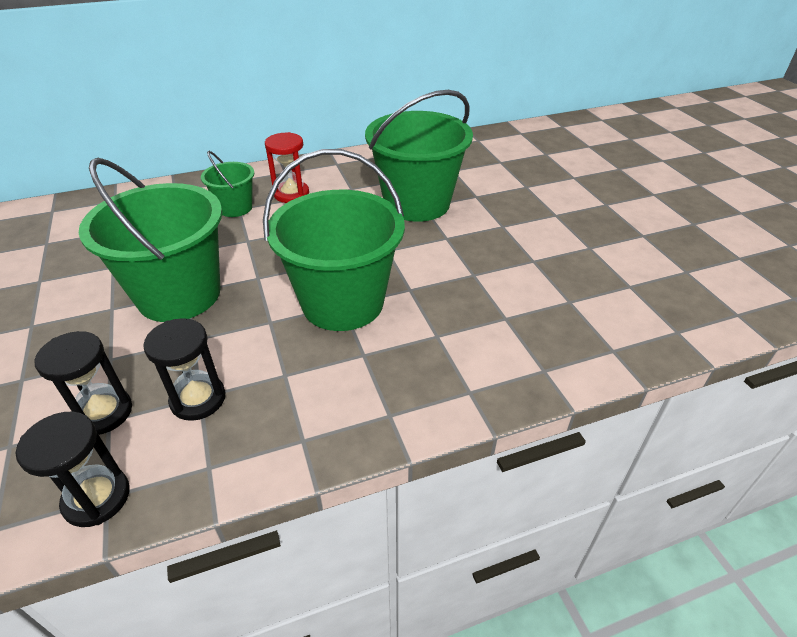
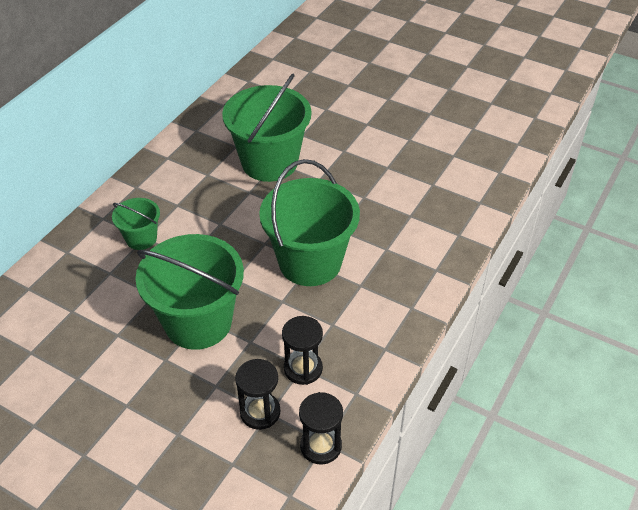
camera: 40 degrees left, 5 degrees up
red hourglass [265,132,309,203] -> none

